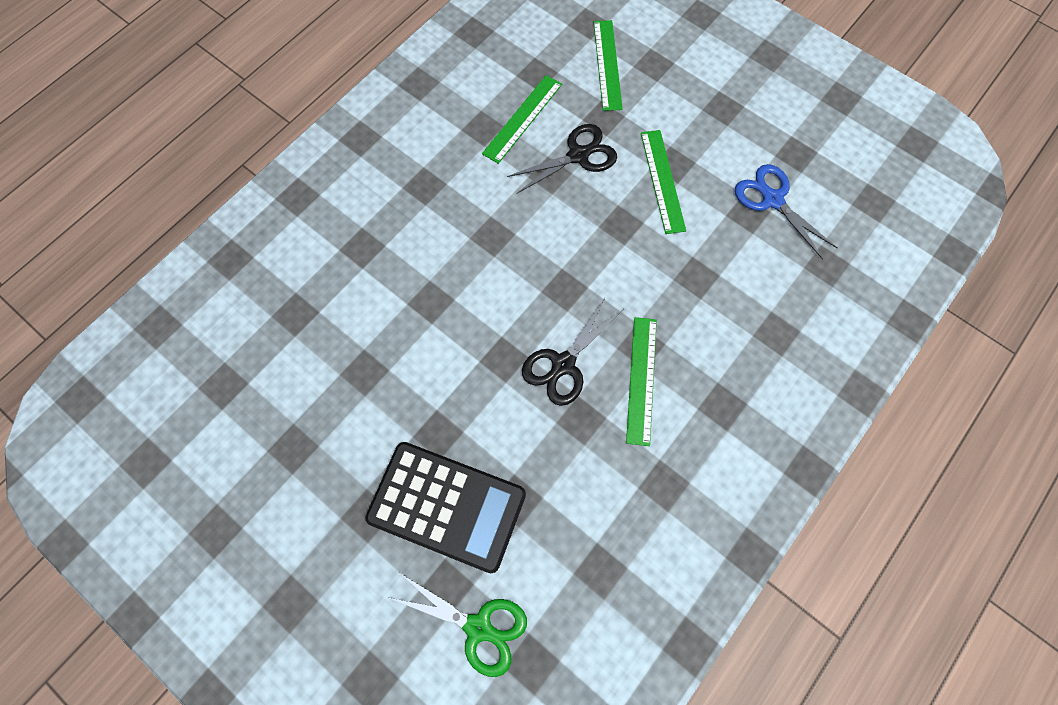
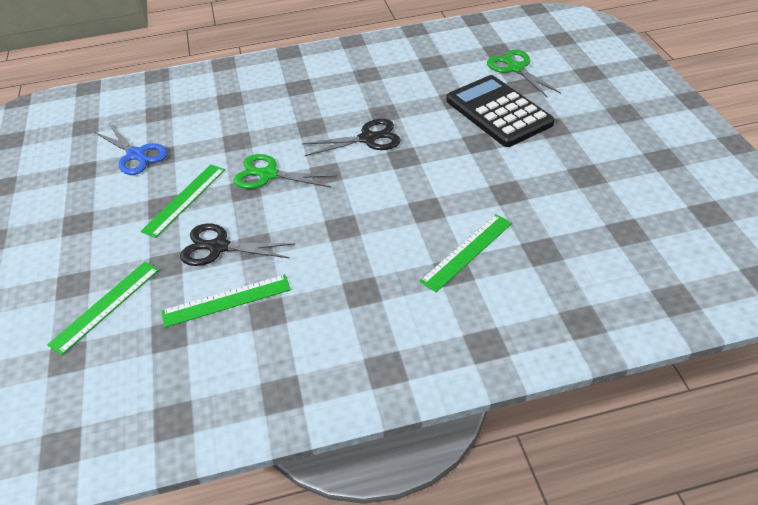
camera: 140 degrees left, 25 degrees down
green ruler [626,317,657,446] -> green ruler moved to [419,214,512,292]
blue scissors [735,164,837,260] -> blue scissors turned 45 degrees counterclockwise [94,124,168,175]
none -> green scissors [234,154,337,189]

